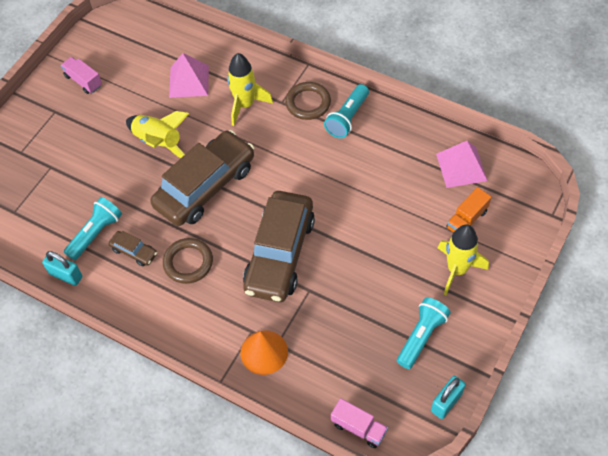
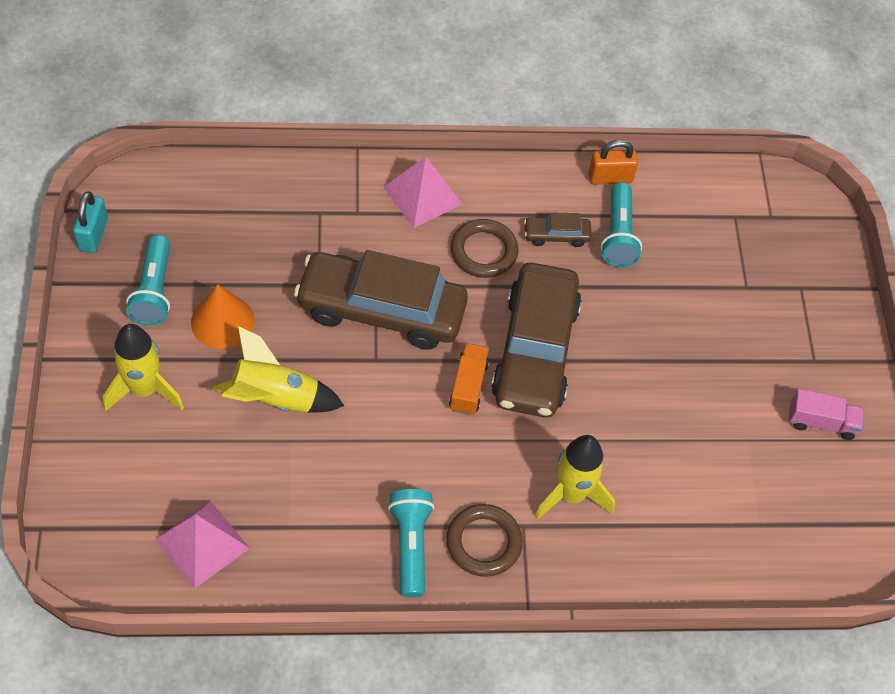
camera: 140 degrees right, 0 degrees up
turquoise padlock [42,251,82,286] -> orange padlock [589,140,638,185]
yellow rocket [126,111,189,158] -> yellow rocket moved to [212,326,344,413]
pink pyramid [169,53,209,98] -> pink pyramid moved to [383,157,462,228]
orange cone [240,331,288,375] -> orange cone moved to [191,284,255,349]
brown car [243,191,315,302] -> brown car turned 60 degrees counterclockwise [294,250,468,350]
pink truck [331,398,388,448] -> none
orange truck [446,187,491,233] -> orange truck moved to [449,343,489,415]

